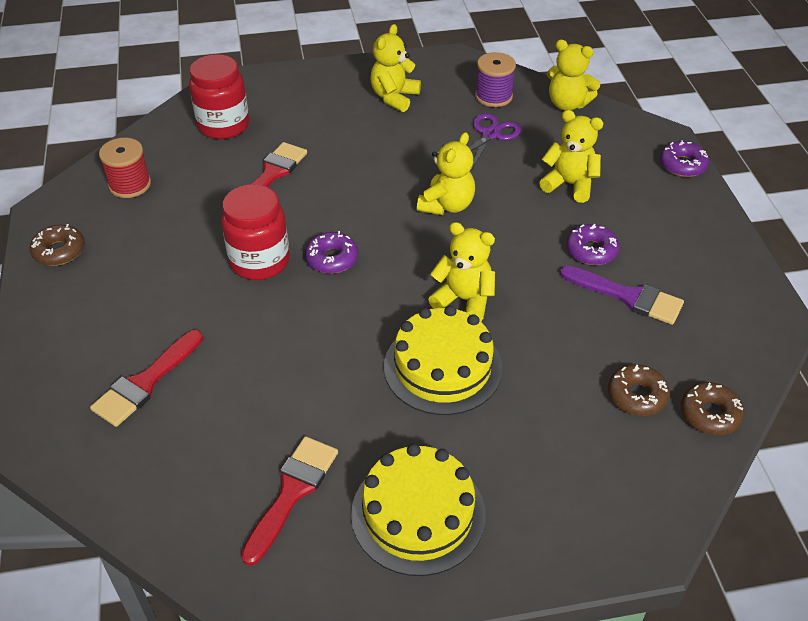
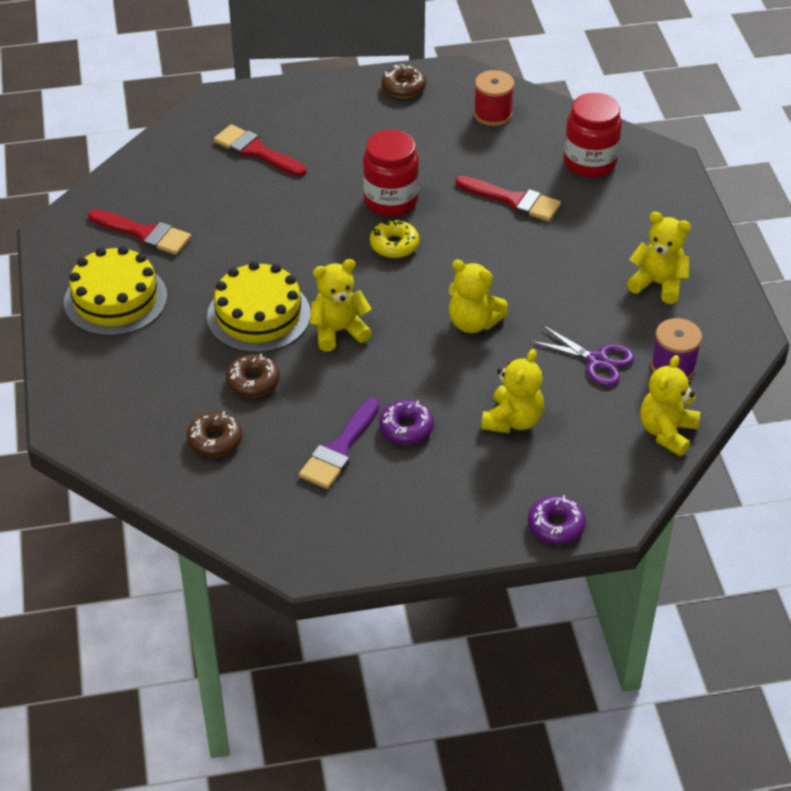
camera: 90 degrees right, 0 degrees up
purple donut [305,231,358,274] -> yellow donut [370,220,419,258]
yellow teddy bear [428,222,495,322] -> yellow teddy bear turned 135 degrees counterclockwise [310,259,372,351]
brown donut [681,382,745,435] -> brown donut moved to [226,354,280,397]

